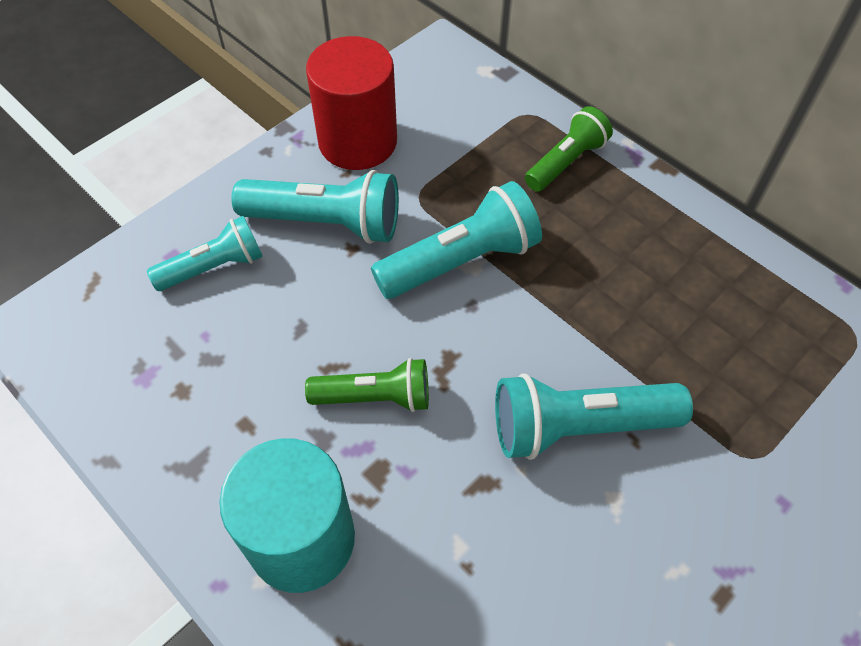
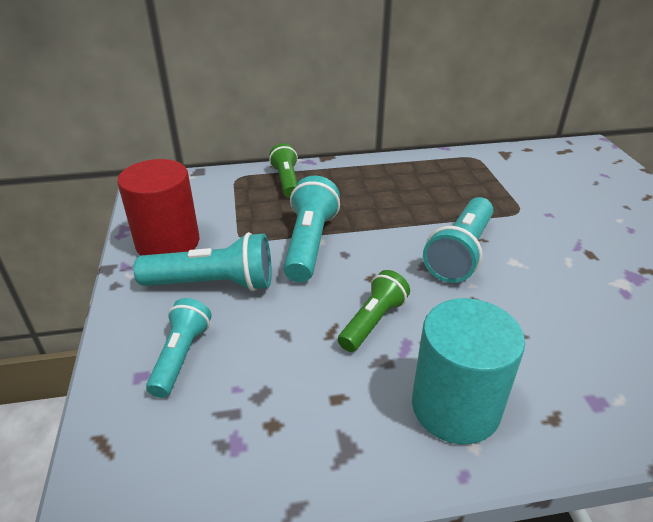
camera: 55 degrees left, 20 degrees down
turquoise flashlight [232,170,399,244] -> turquoise flashlight turned 45 degrees clockwise [133,232,272,291]

